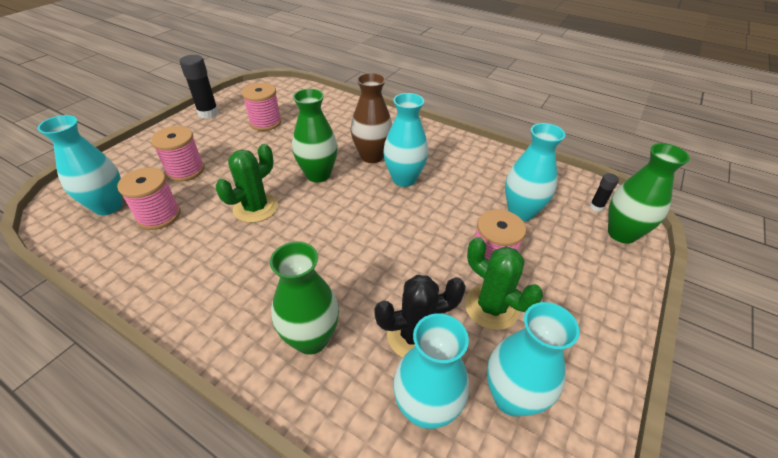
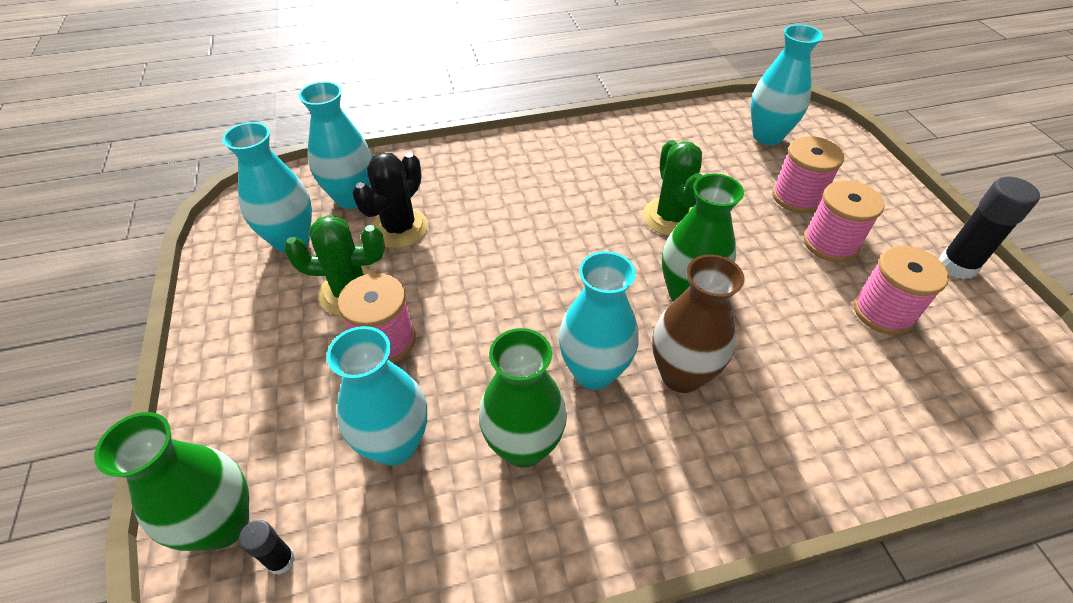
camera: 135 degrees right, 5 degrees up
pink spool [117,168,180,230] -> pink spool moved to [804,180,885,262]
green vase [270,242,339,355] -> green vase moved to [479,328,567,468]

